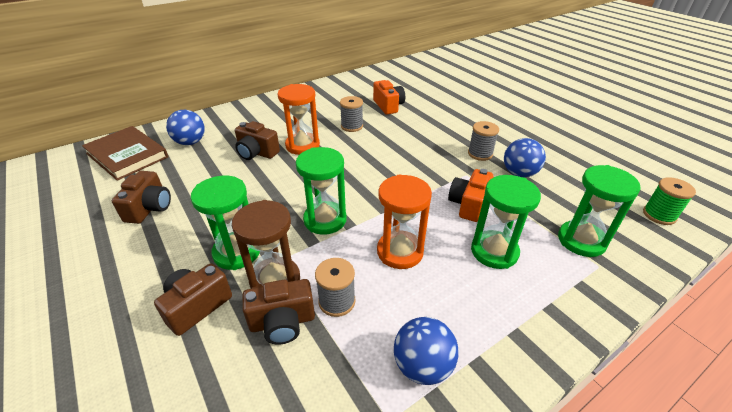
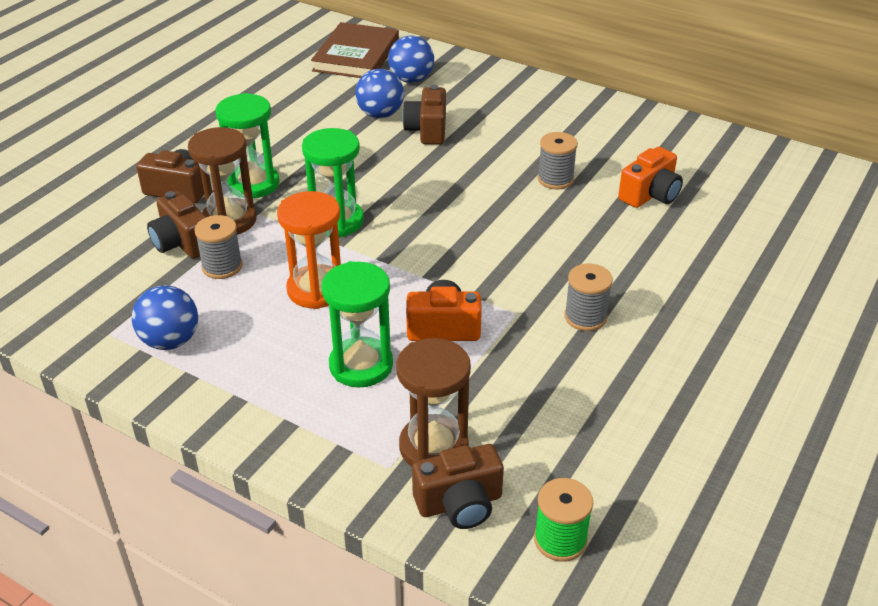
camera: 65 degrees right, 0 degrees up
brown camera [112,171,171,224] -> brown camera moved to [412,444,504,529]
orange hourglass [278,84,320,155] -> none
blue ball [504,138,546,177] -> blue ball moved to [355,69,404,118]
green hourglass [558,165,641,257] -> brown hourglass [396,338,471,466]

